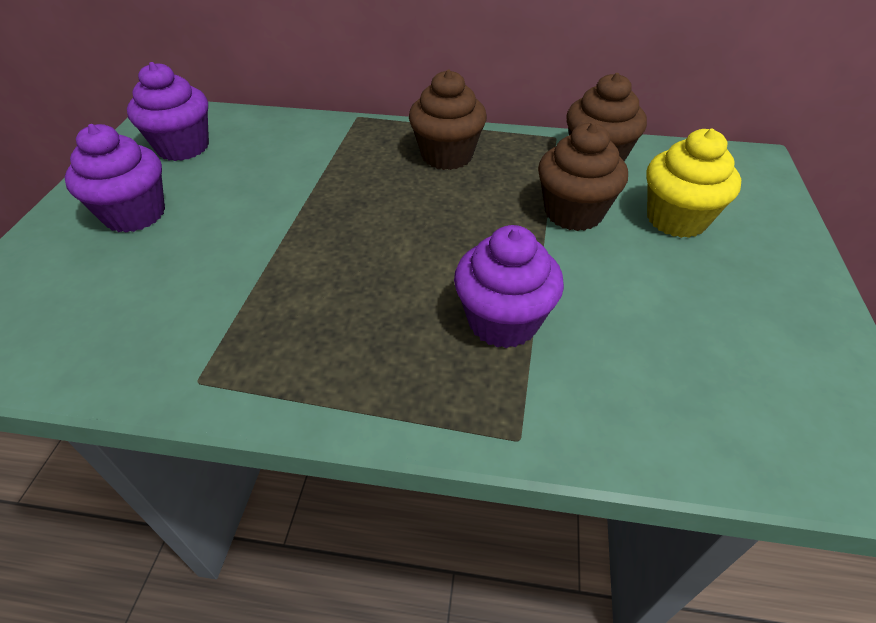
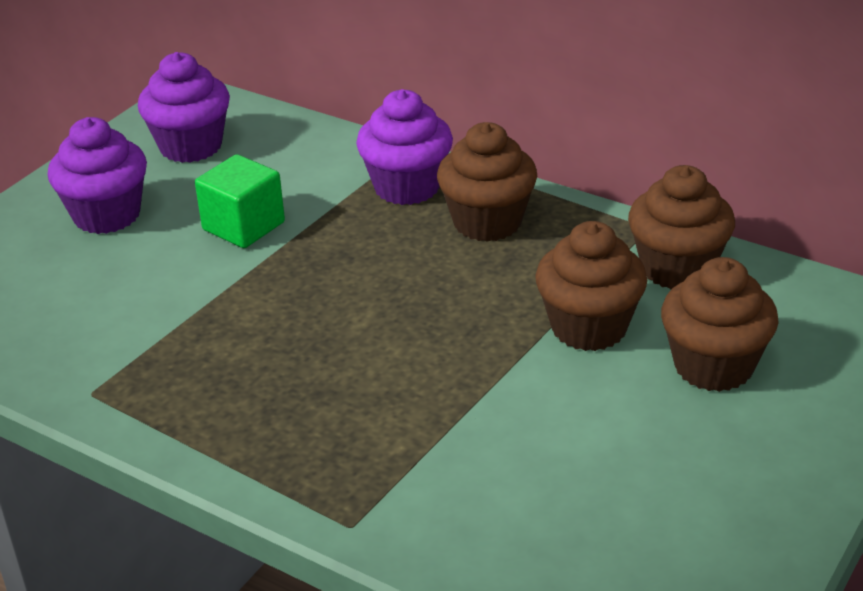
camera: 25 degrees right, 10 degrees down
purple cupcake [454,225,564,348] -> purple cupcake moved to [356,89,453,205]
yellow cupcake [646,128,741,238] -> brown cupcake [661,257,779,392]
none -> green cube [195,154,285,248]

